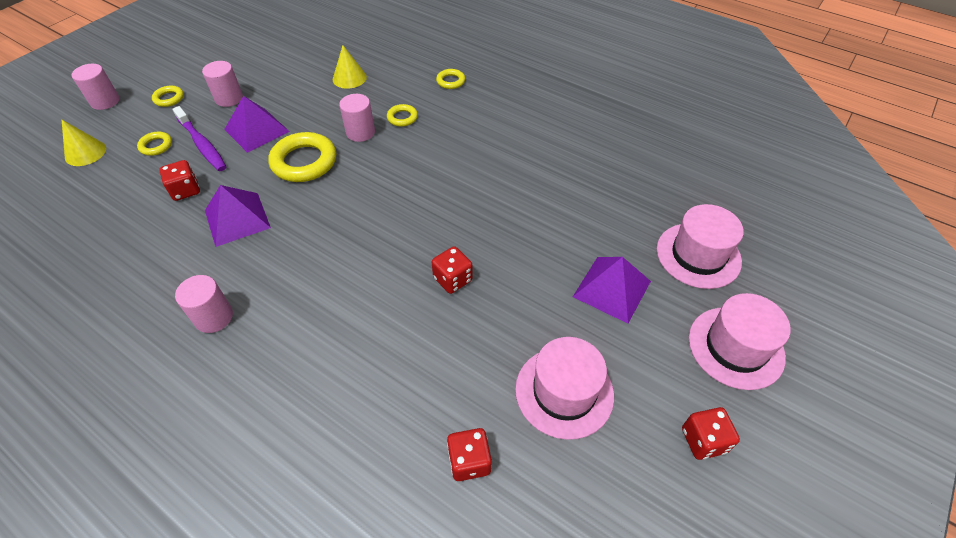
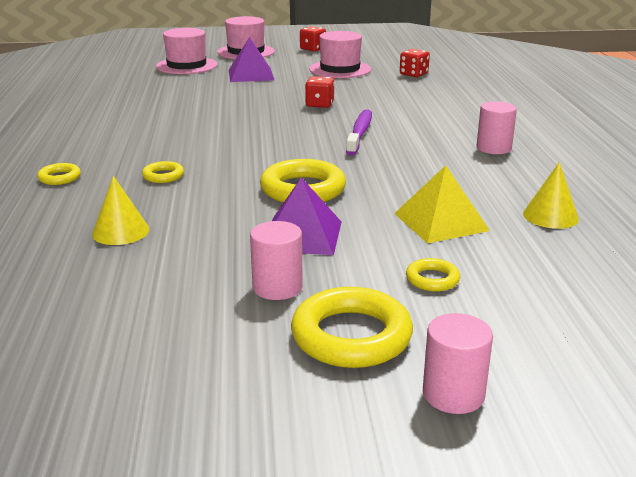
camera: 130 degrees left, 25 degrees down
yellow cone [61,119,106,166] -> yellow cone moved to [523,162,579,229]
yellow ring [152,86,184,107] -> yellow ring [291,287,413,368], size x1.99
red dice [159,160,200,201] -> yellow pyramid [394,165,490,243]
purple toothbrush [173,106,227,171] -> purple toothbrush moved to [346,110,372,155]
purple pyramid [205,185,271,247] -> none
pink cylinder [339,94,375,142] -> none

